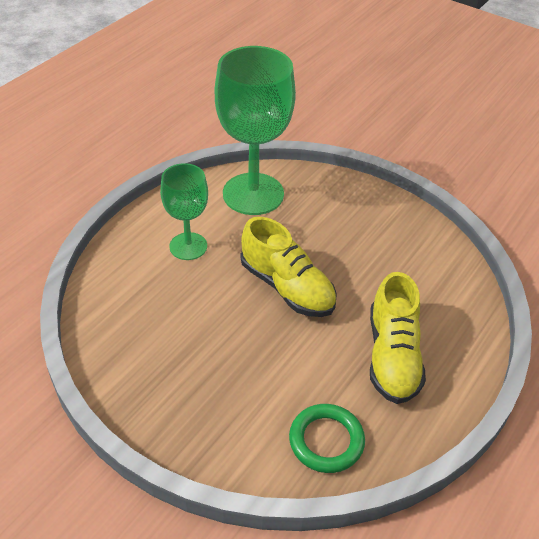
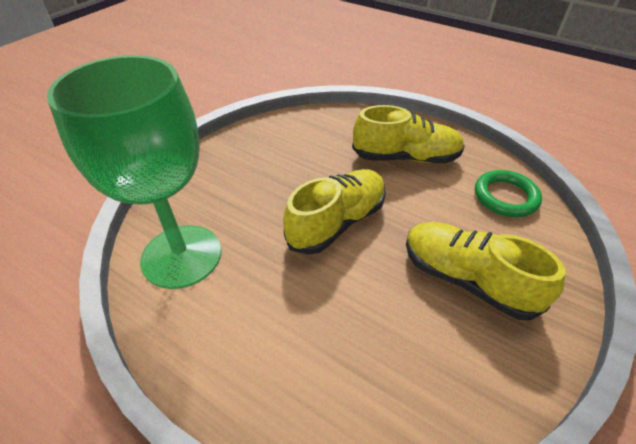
camera: 90 degrees left, 0 degrees up
green goblet [160,163,208,260] -> none
none -> yellow shoe [406,222,566,320]

